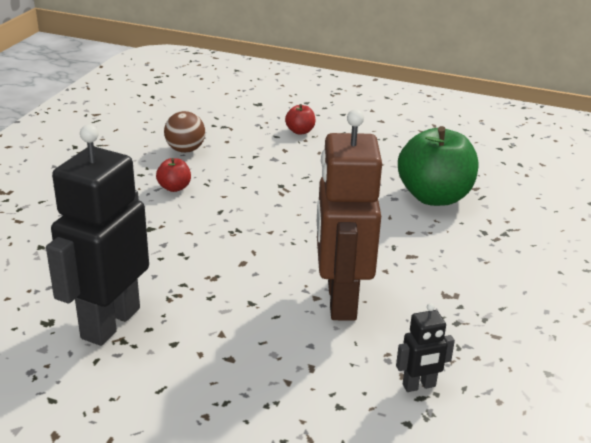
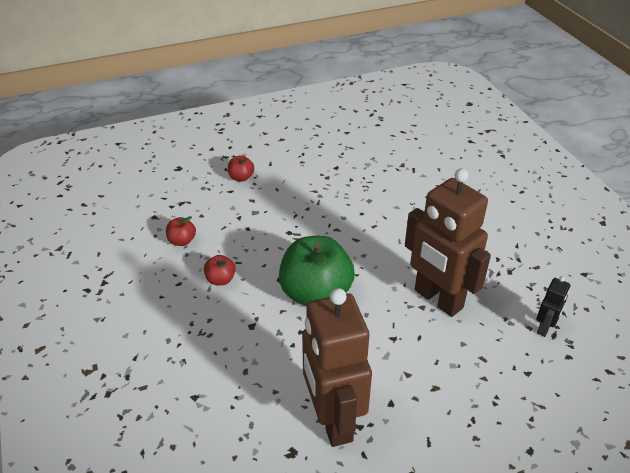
camera: 40 degrees left, 10 degrees up
black robot [46,124,149,346] -> brown robot [302,288,372,447]
brown ball [164,111,205,153] -> red apple [166,216,196,246]
green apple [398,126,478,206] -> green apple moved to [279,235,355,306]

